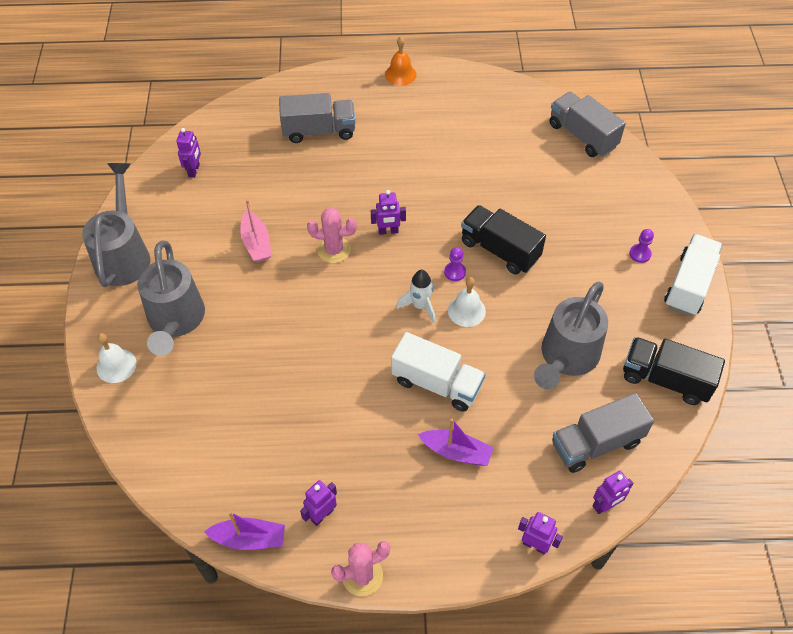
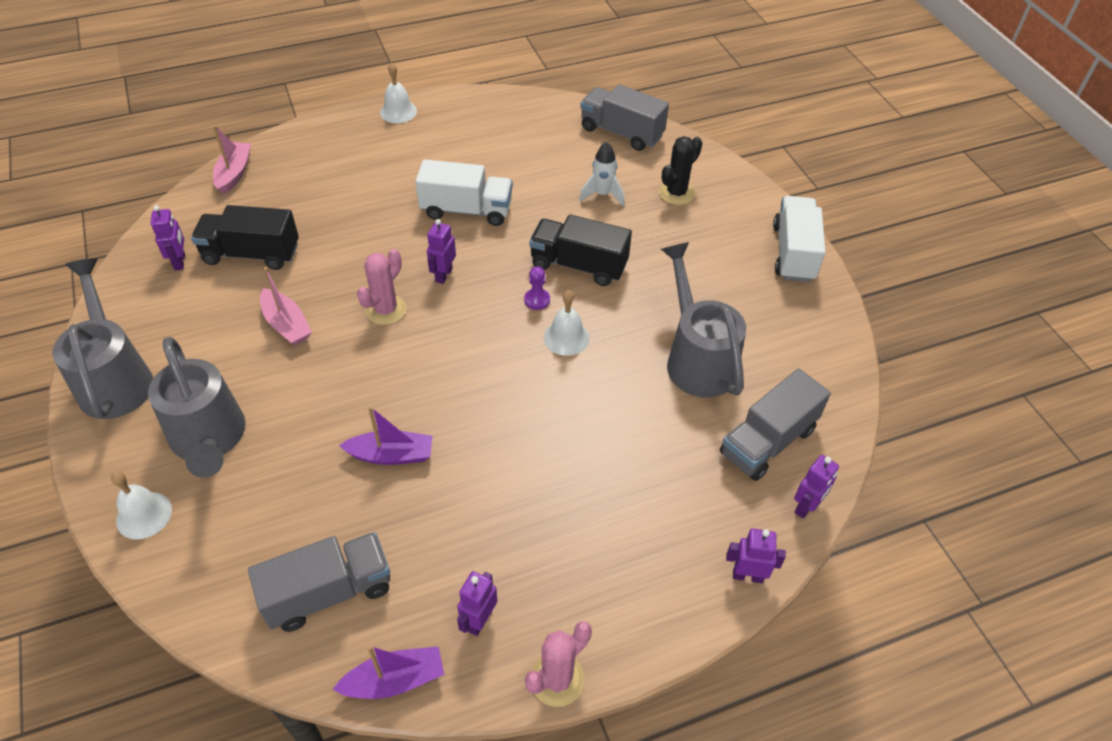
camera: 20 degrees left, 5 degrees down
grey truck [279,93,355,143] -> grey truck moved to [248,532,390,632]
pink cactus [307,207,357,263] -> pink cactus turned 45 degrees counterclockwise [357,249,406,325]
purple robot [371,190,406,235] -> purple robot turned 135 degrees clockwise [427,219,456,284]
orange bell [385,36,416,86] -> white bell [380,62,417,123]
white truck [391,332,485,412] -> white truck moved to [416,159,513,226]
white rocket [396,270,436,323] -> white rocket moved to [579,142,625,206]
purple boat [418,418,493,466] -> purple boat moved to [339,406,432,465]
grey watering can [534,282,608,389] -> grey watering can turned 150 degrees clockwise [661,242,746,398]
black truck [623,337,725,405] -> black truck moved to [191,205,299,270]
purple pawn [629,229,654,263] -> none
none -> pink boat [213,125,251,195]
none -> black cactus [659,136,702,205]

